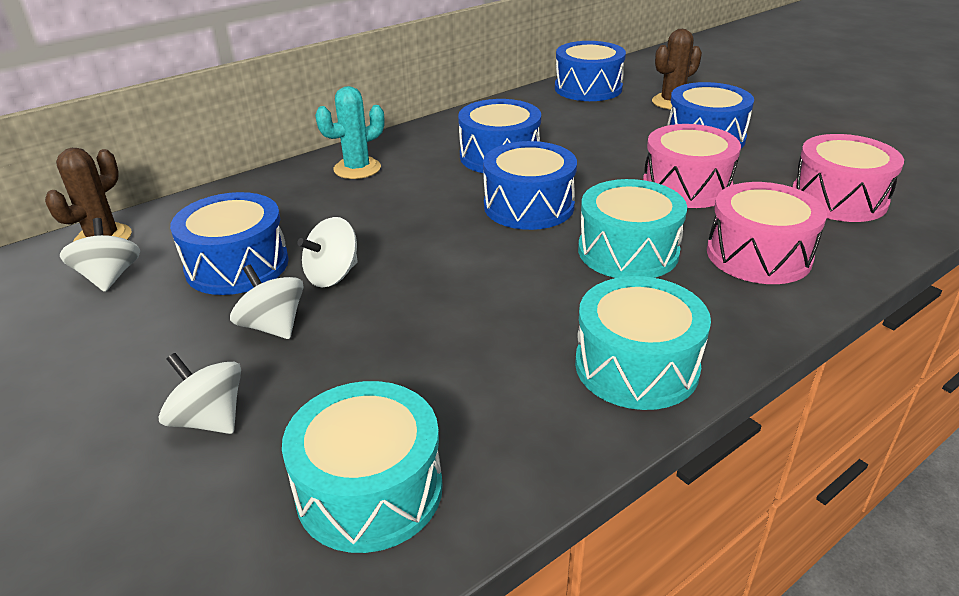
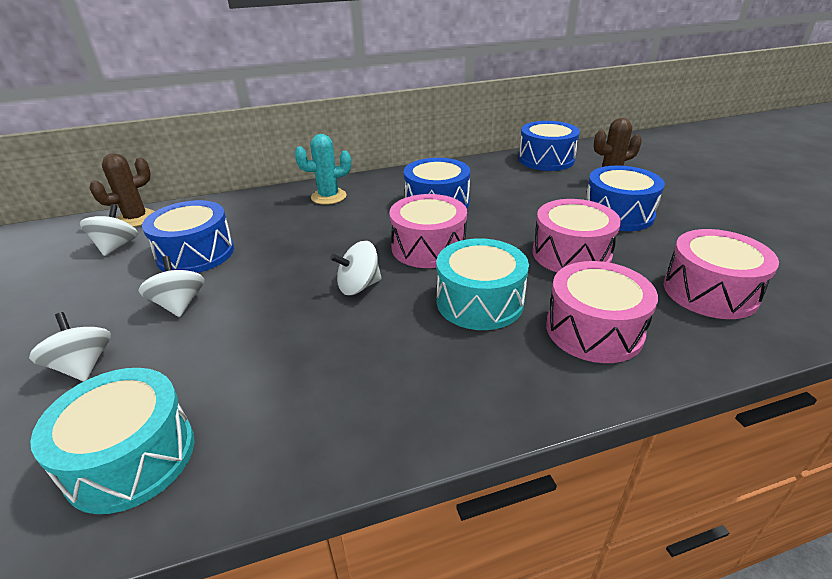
camera: 20 degrees right, 0 degrees up
white spinning top [297,217,358,288] -> white spinning top moved to [330,241,381,295]
blue drum [483,141,577,230] -> pink drum [389,194,467,268]
turquoise drum [575,276,711,410] -> none

